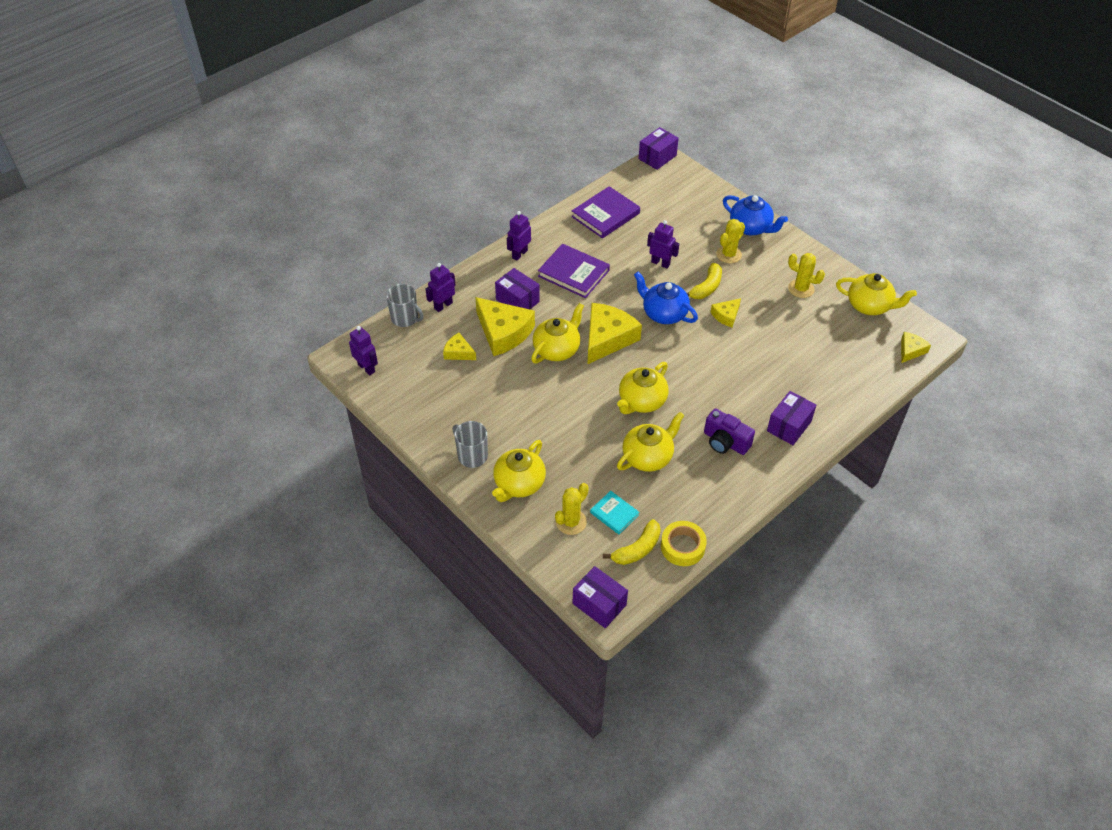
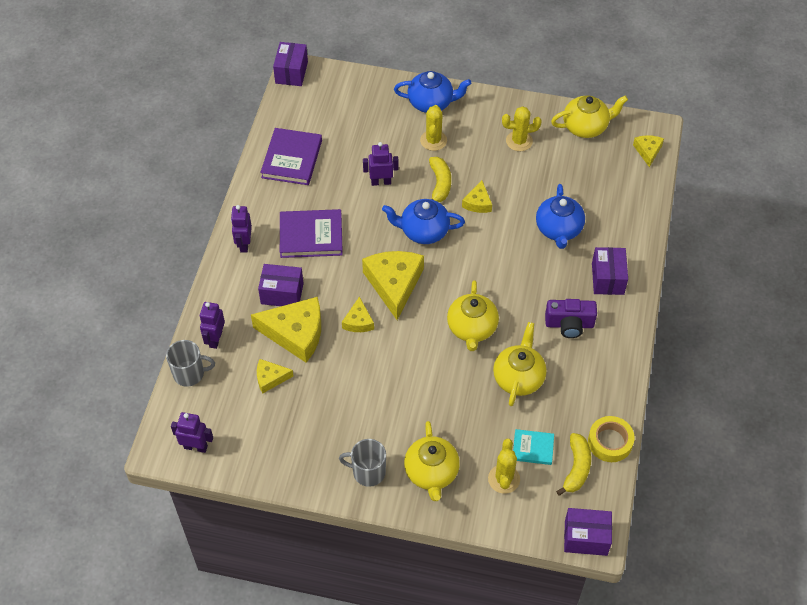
camera: 35 degrees left, 5 degrees up
yellow teapot [531,303,584,363] -> yellow cheese [342,296,374,332]
none -> blue teapot [536,184,585,249]

